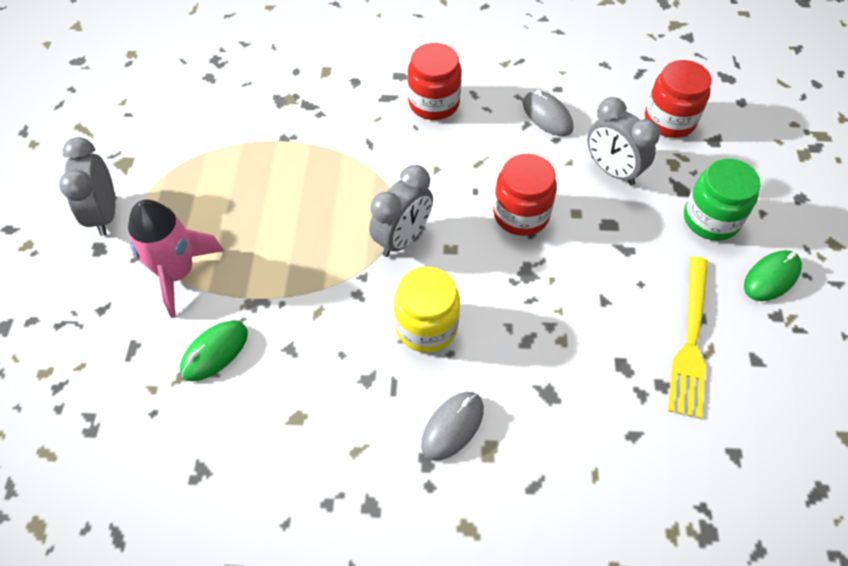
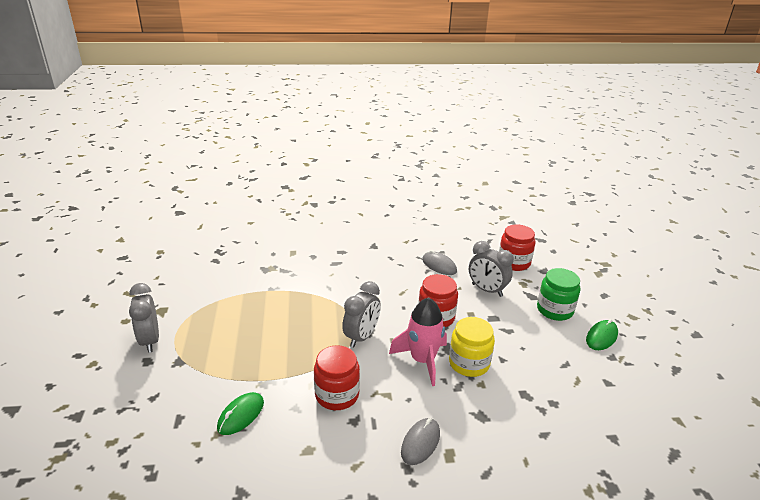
camera: 10 degrees left, 25 degrees down
pink rocket [128,200,224,318] -> pink rocket moved to [389,297,447,386]
yellow jar [394,267,460,353] -> yellow jar moved to [449,317,495,377]
red jar [408,43,462,120] -> red jar moved to [314,345,360,410]
yellow fork [668,256,708,419] -> none

